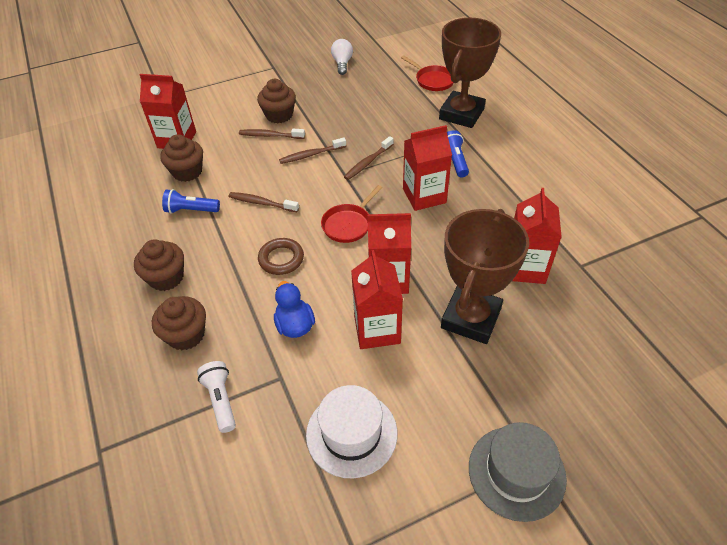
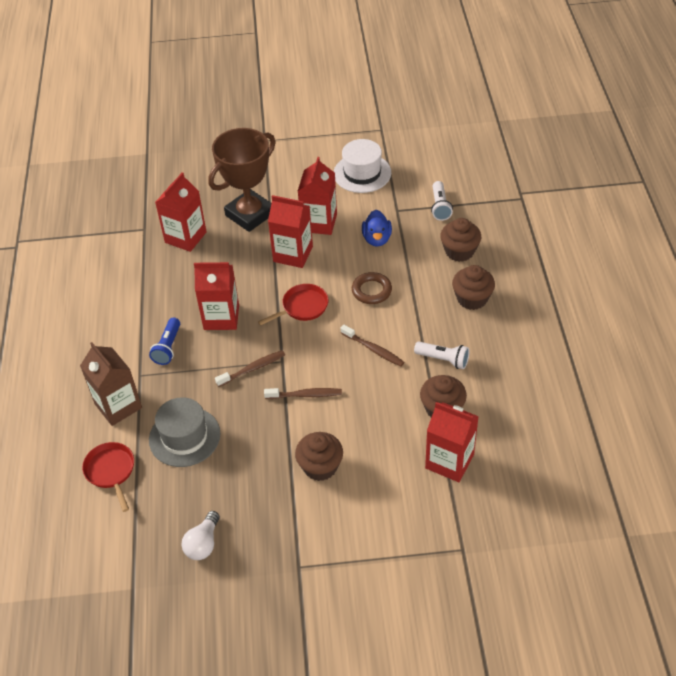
camera: 160 degrees left, 0 degrees up
blue flashlight [162,189,220,214] -> white flashlight [414,341,470,369]
brown toothbrush [239,129,305,139] -> none
brown trophy [439,18,501,128] -> brown carton [80,342,142,426]
grey hat [469,422,567,522] -> grey hat moved to [149,397,220,467]

